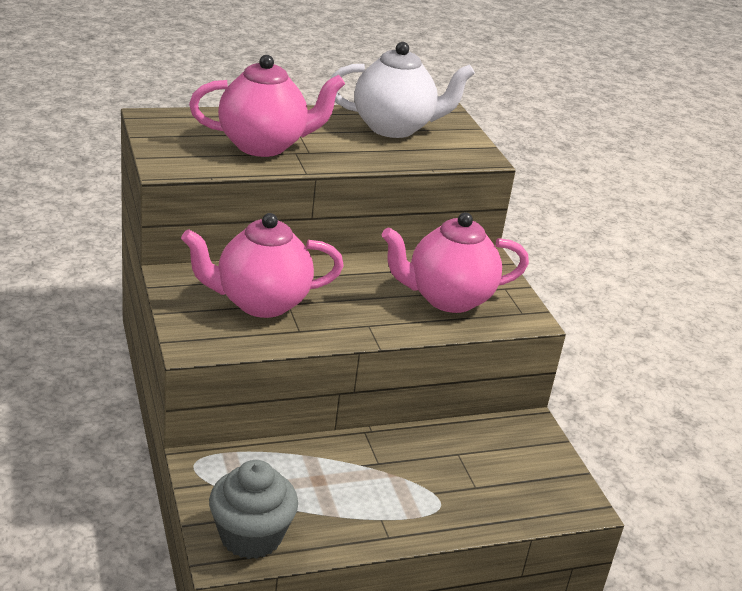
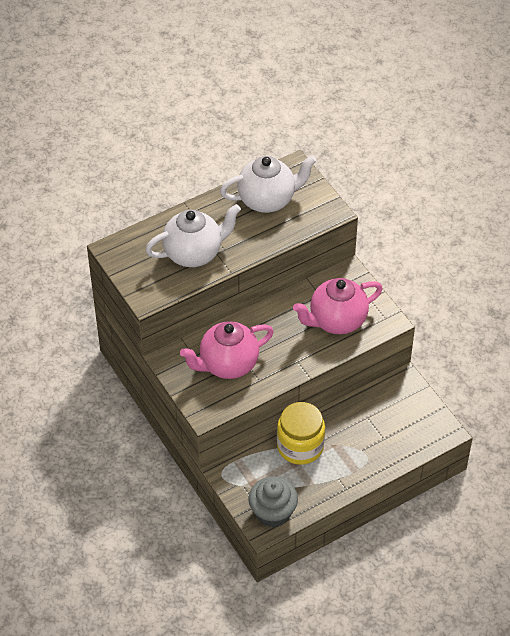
camera: 10 degrees left, 20 degrees up
pink teapot [189,55,345,157] -> white teapot [146,204,241,267]
none -> yellow jar [277,402,325,465]

